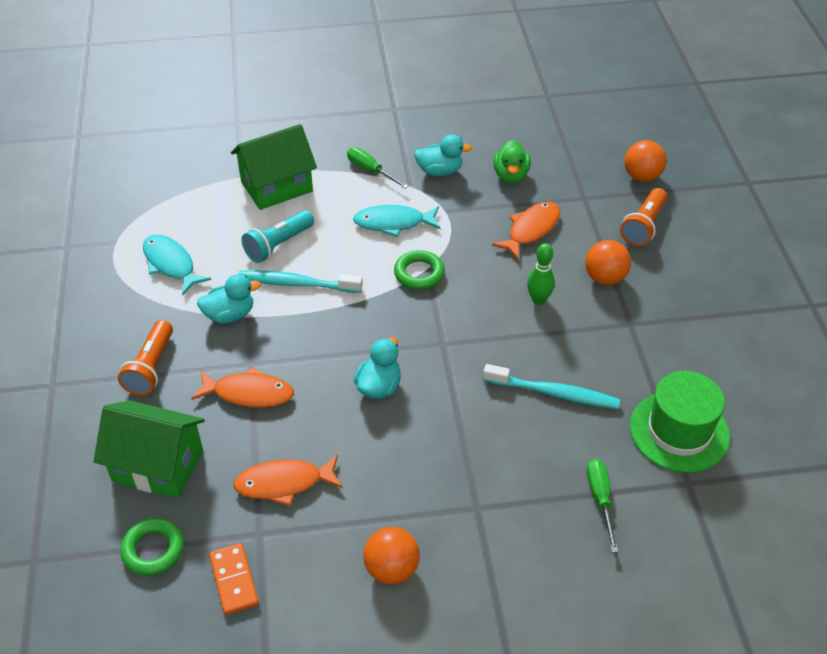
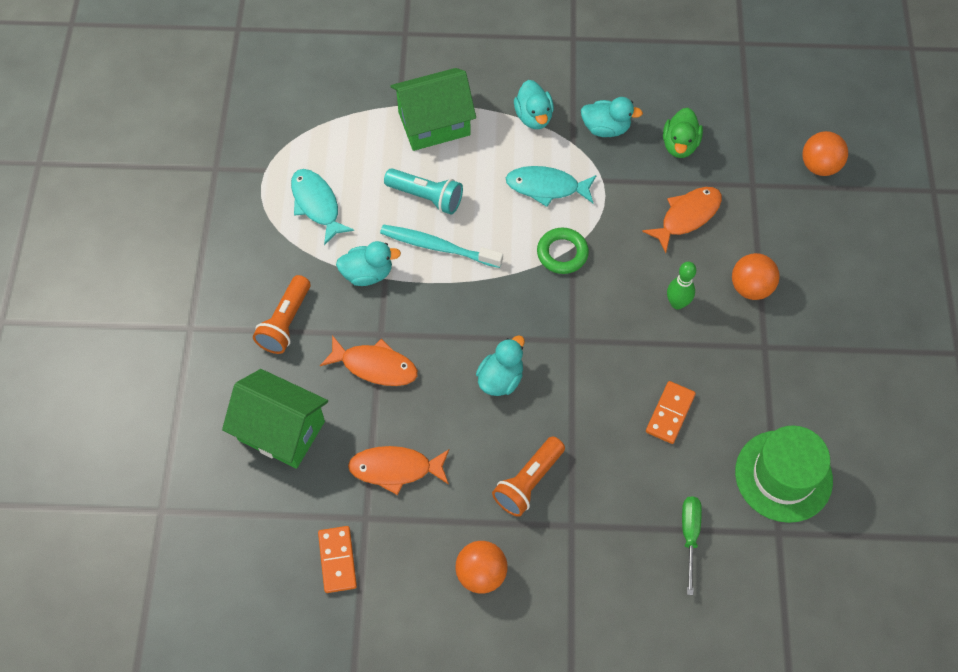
camera: 10 degrees right, 15 degrees up
green ring [120,518,184,576] -> none
turquoise flashlight [241,210,314,263] -> turquoise flashlight turned 120 degrees counterclockwise [384,168,463,215]
green screwdriver [347,147,408,189] -> turquoise duck [514,80,554,129]
turquoise toothbrush [483,364,620,409] -> orange domino [646,381,696,444]
orange flashlight [620,188,667,246] -> orange flashlight moved to [492,436,565,517]

